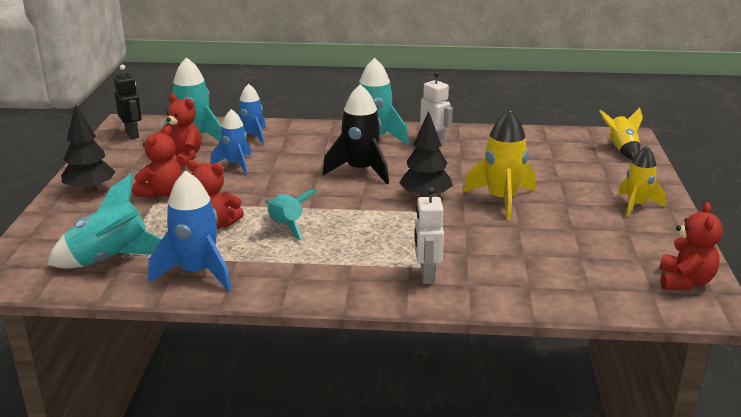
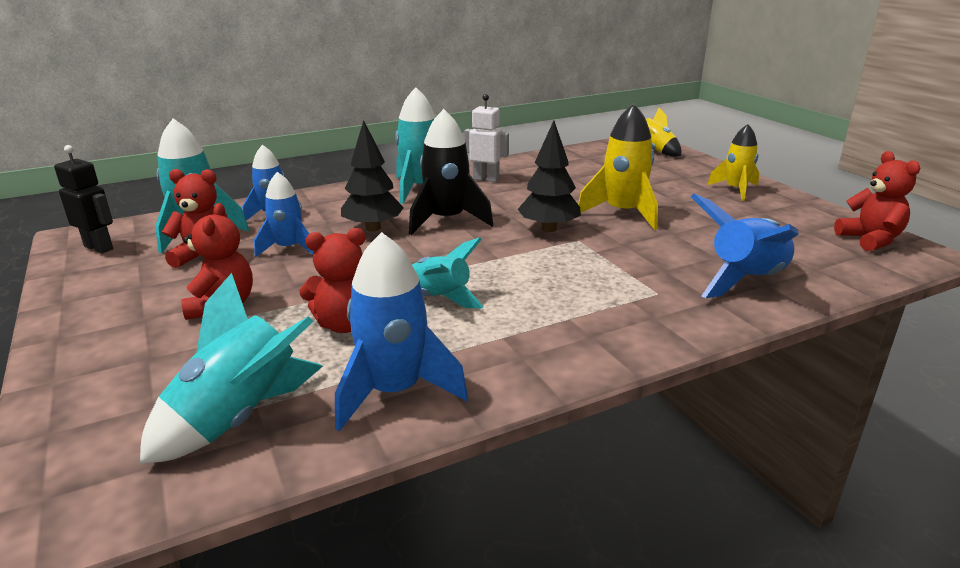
camera: 30 degrees left, 0 degrees up
black tree [61,104,115,193] -> black tree moved to [341,120,404,232]
white robot [414,187,444,284] -> none
none -> blue rocket [691,193,799,298]

